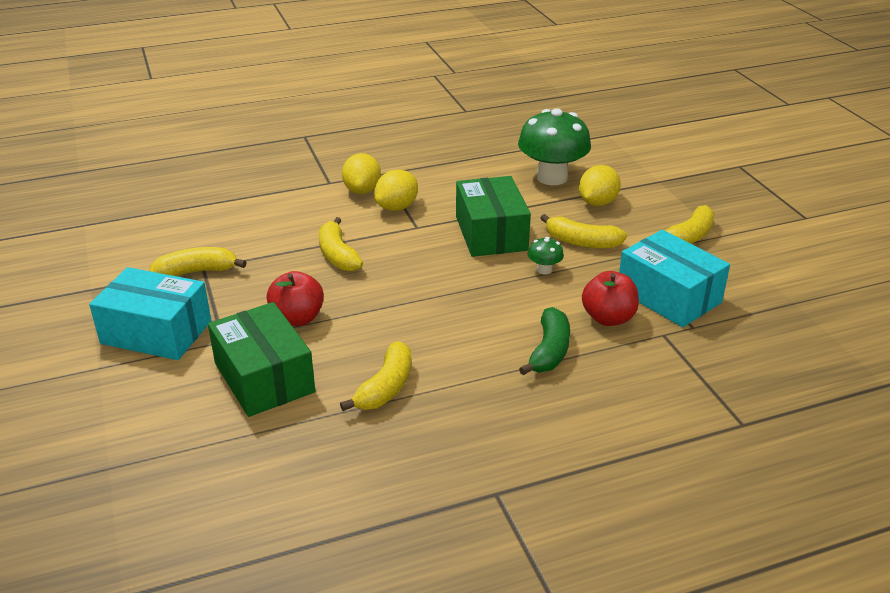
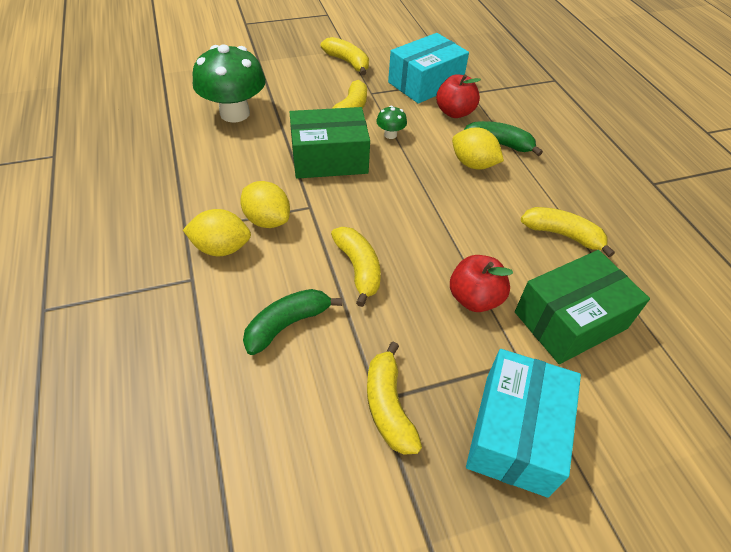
camera: 90 degrees left, 15 degrees up
yellow banana [319,217,363,271] -> yellow banana turned 90 degrees counterclockwise [331,227,381,307]
yellow lemon [579,165,621,206] -> yellow lemon moved to [452,127,504,170]
none -> green banana [243,289,342,355]

